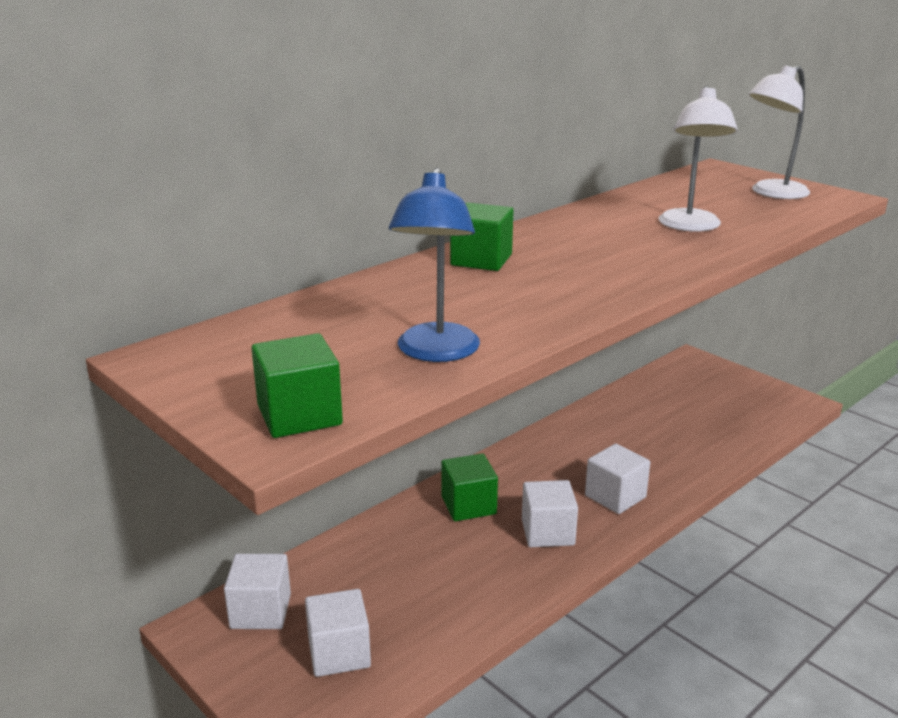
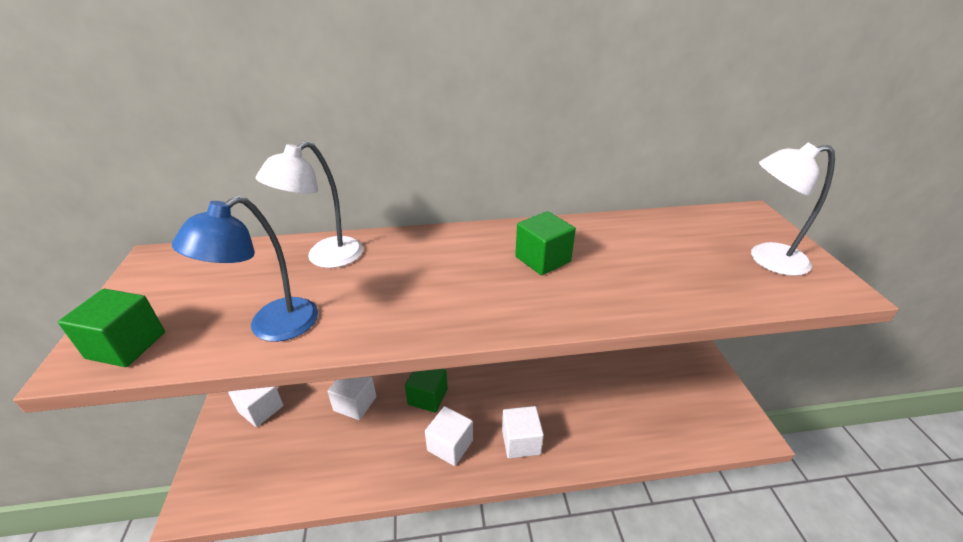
camera: 35 degrees right, 10 degrees up
white cube [305,589,371,677] -> white cube moved to [327,376,376,420]
green cube [450,203,513,271] -> green cube moved to [515,211,576,275]
white lamp [659,86,738,232] -> white lamp moved to [256,141,363,268]

